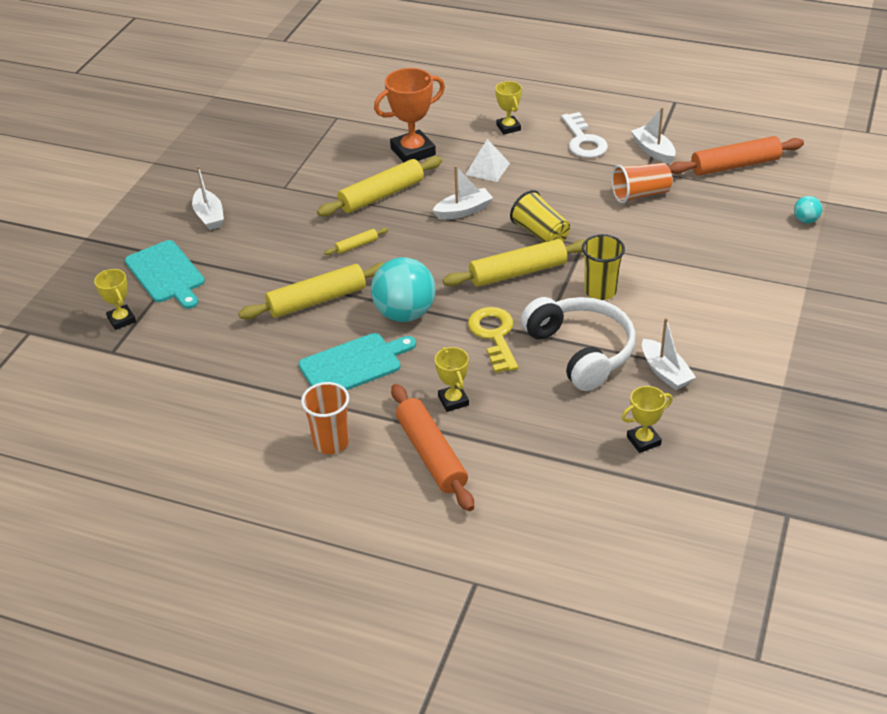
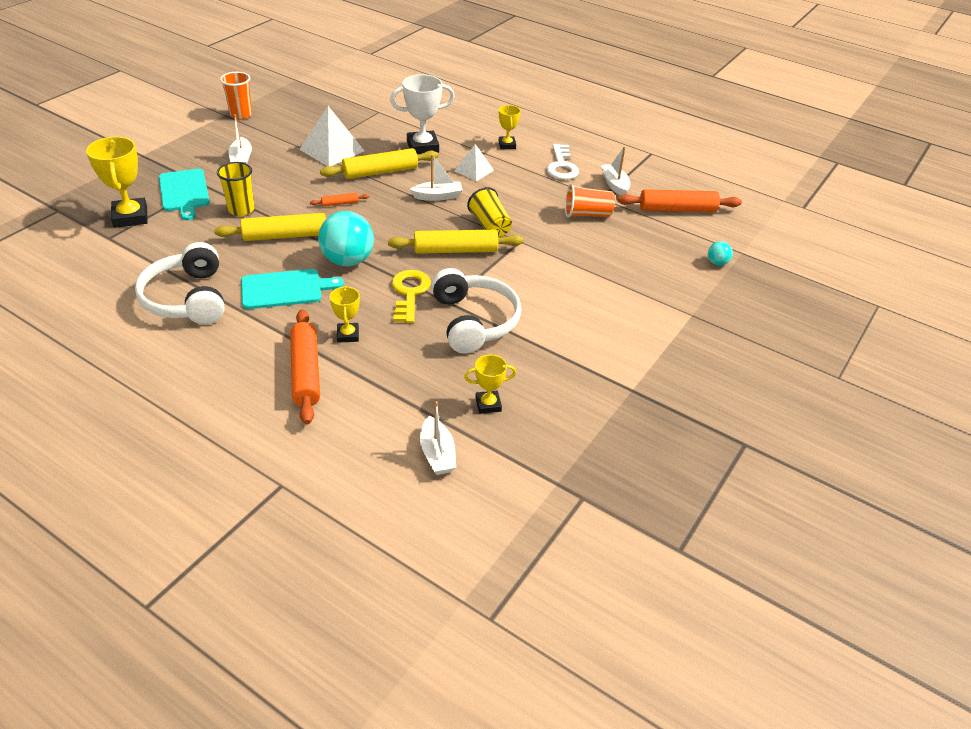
camera: 10 degrees right, 0 degrees up
yellow trophy [94,269,136,330] -> yellow trophy [86,137,148,228], size x1.75
orange cup [301,382,349,454] -> orange cup moved to [220,72,252,119]
yellow rolling pin [324,228,388,255] -> orange rolling pin [310,193,369,207]
orange trophy [374,68,445,162] -> white trophy [390,74,455,154]
yellow cup [582,234,625,300] -> yellow cup moved to [217,162,255,216]
white boat [642,318,696,390] -> white boat moved to [420,401,456,475]
none -> white headphones [135,242,224,324]
none -> white pyramid [299,106,364,166]

